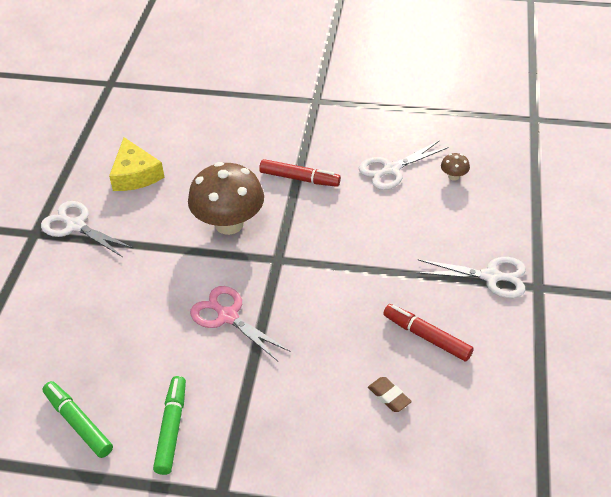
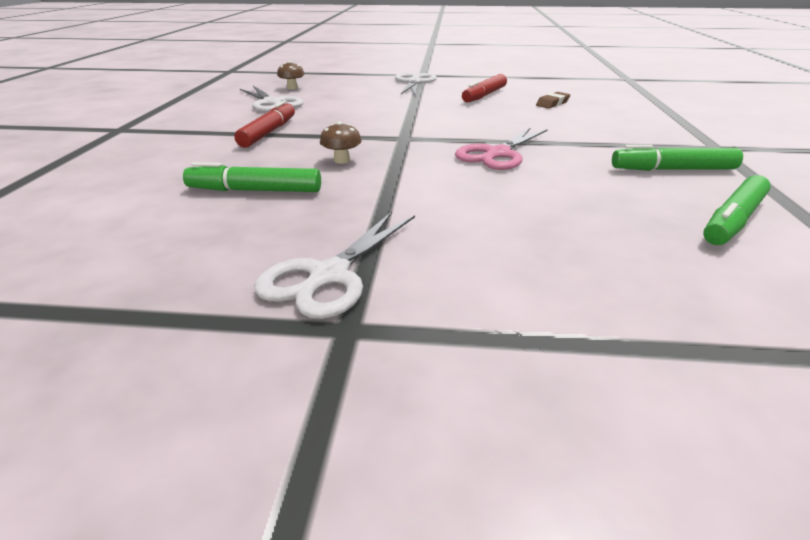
camera: 95 degrees left, 15 degrees down
yellow cheese [109,137,164,191] -> none
brown mushroom [188,162,264,235] -> brown mushroom [320,121,362,164], size x0.40
none -> green marker [183,162,321,192]

